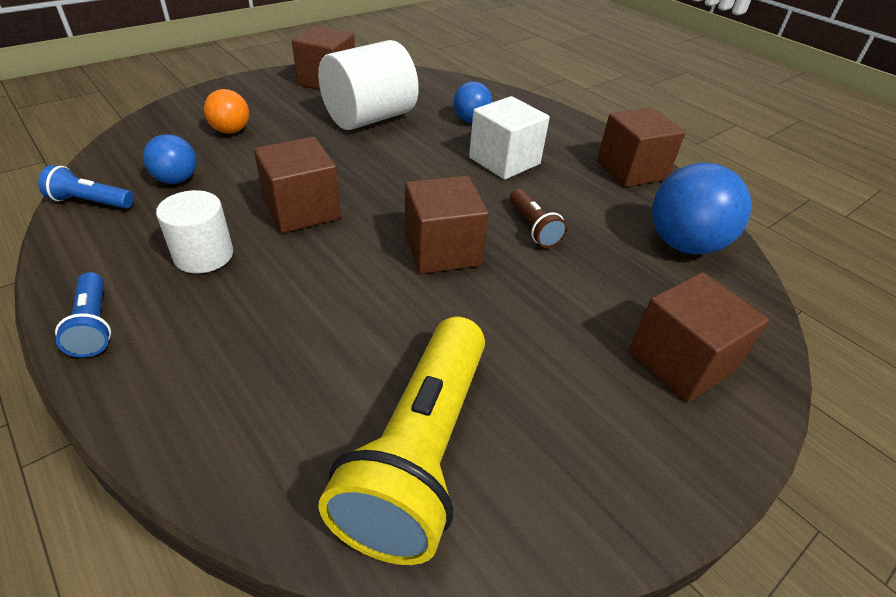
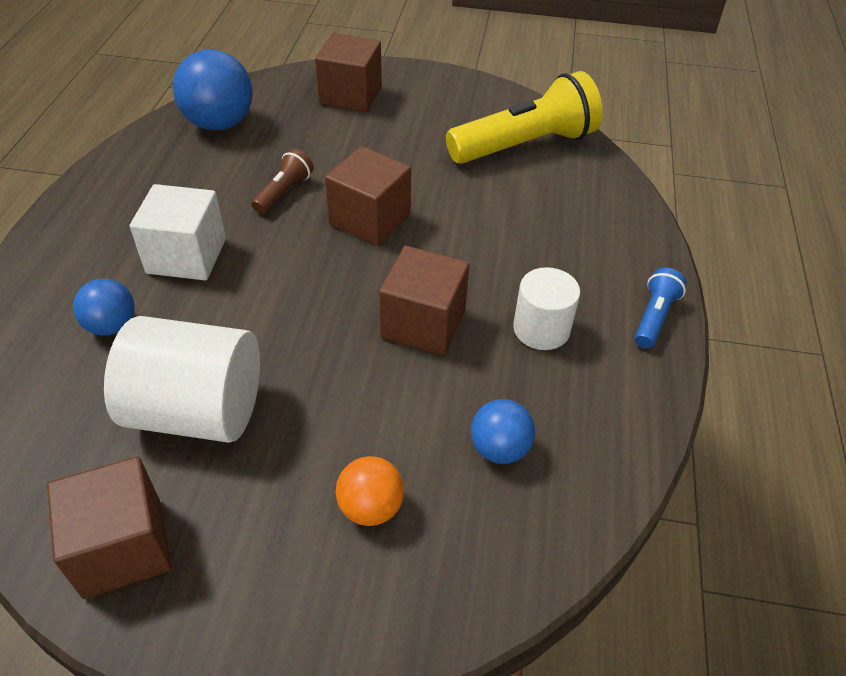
camera: 130 degrees left, 5 degrees up
blue flashlight [38,165,134,209] -> none
brown cube [597,108,686,187] -> none

